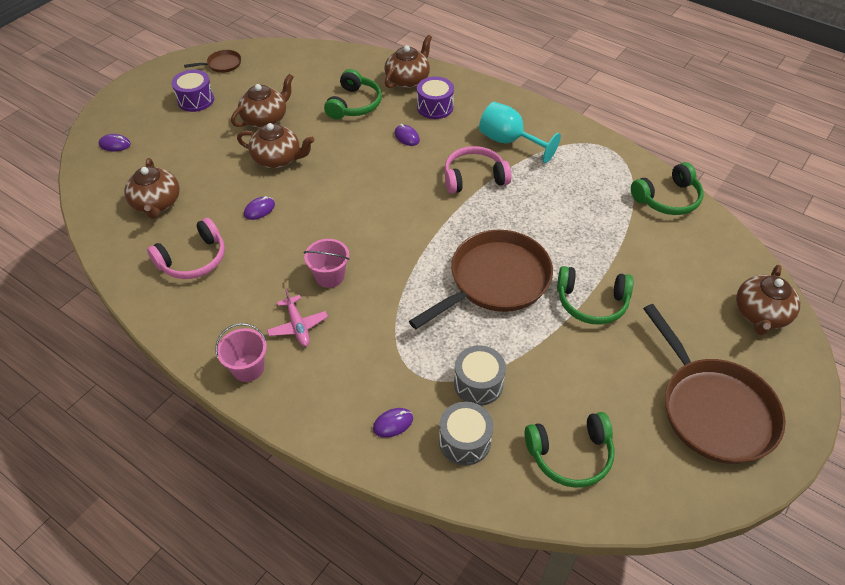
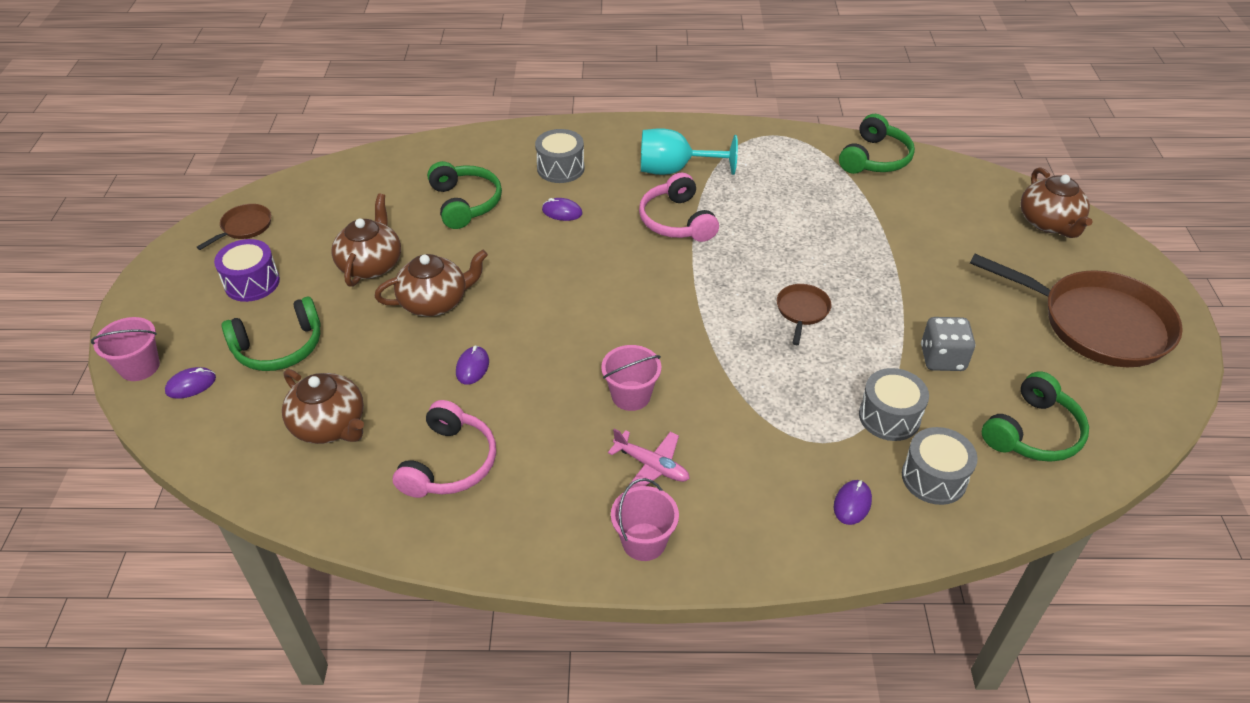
camera: 35 degrees left, 5 degrees down
brown teapot [384,35,432,88] -> none
brown pan [409,230,553,329] -> brown pan [777,284,831,345], size x0.44
purple drum [417,77,454,119] -> grey drum [535,129,585,183]
pink headphones [444,146,512,194] -> pink headphones turned 60 degrees counterclockwise [639,173,719,242]
green headphones [557,266,633,325] -> green headphones moved to [222,297,321,371]
none -> pink bucket [91,317,160,381]
none -> grey dice [921,317,975,371]

